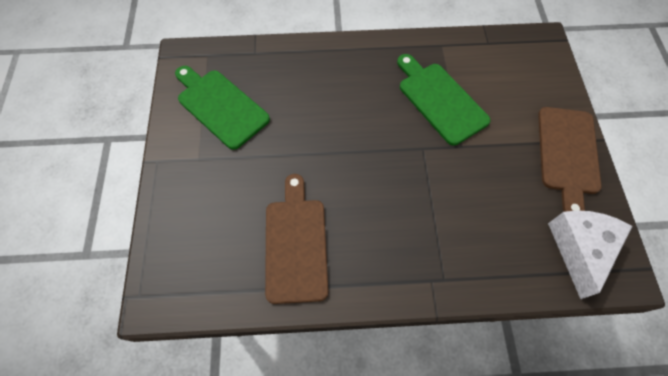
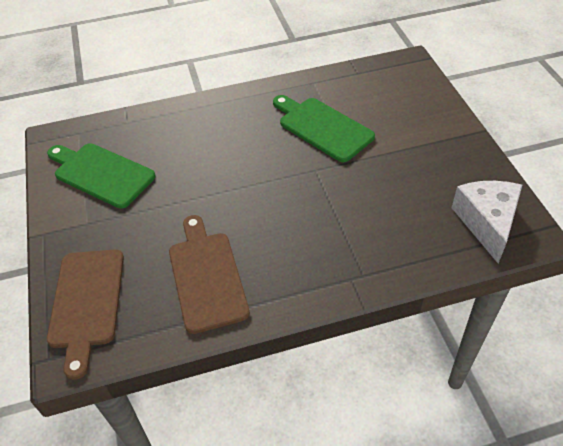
camera: 10 degrees left, 15 degrees down
brown cutting board [538,107,602,212] -> brown cutting board moved to [47,249,124,380]

